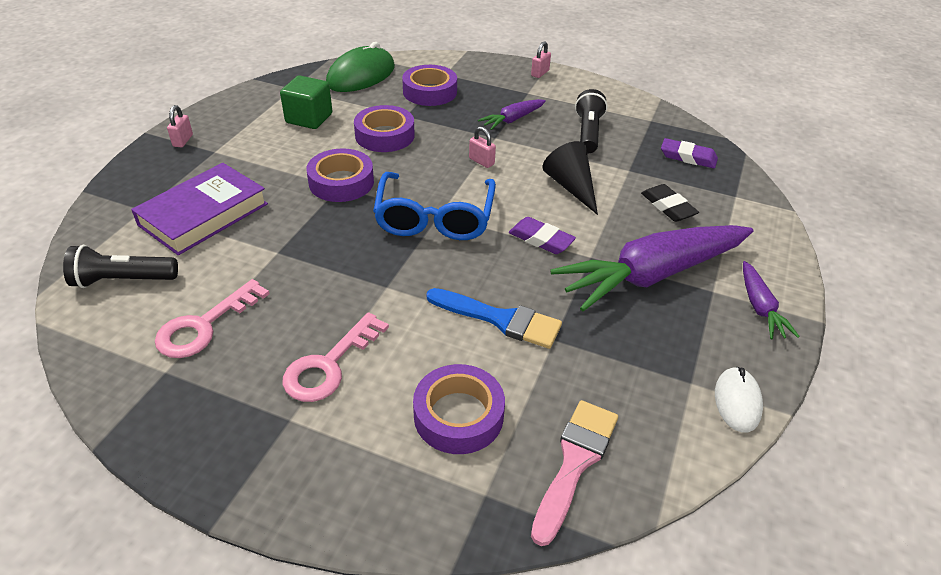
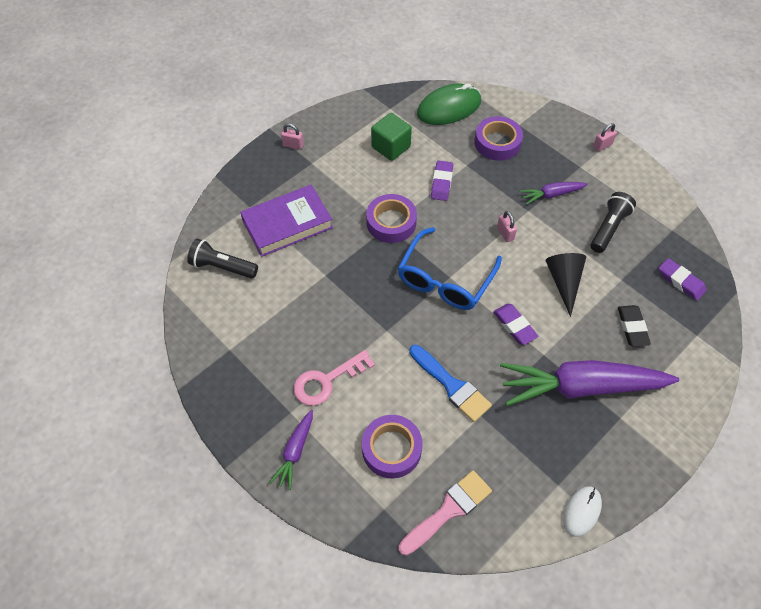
camera: 25 degrees right, 15 degrees up
pink key [155,279,269,358] -> none
pink padlock [167,105,193,147] -> pink padlock turned 75 degrees clockwise [281,123,304,150]
purple tape [354,105,415,152] -> purple eraser [431,160,453,201]
purple carrot [743,261,800,339] -> purple carrot moved to [269,410,313,490]

